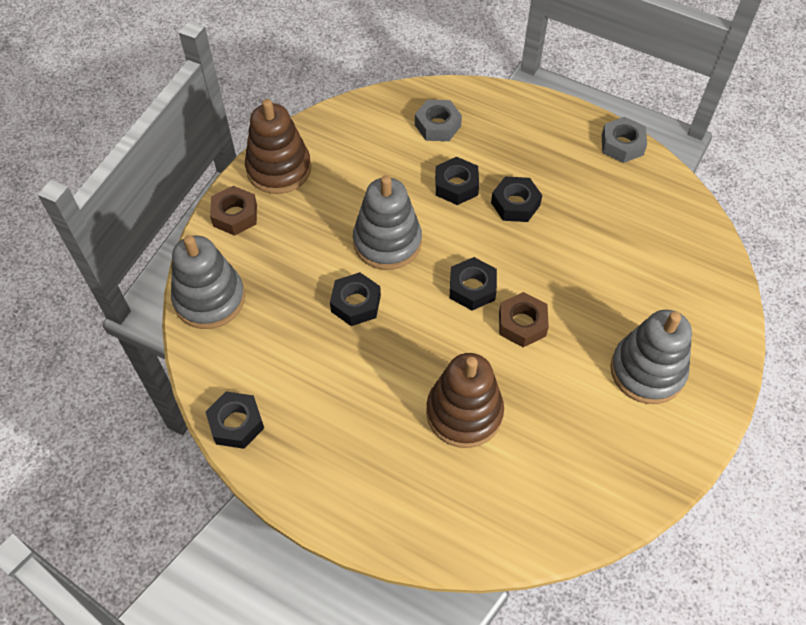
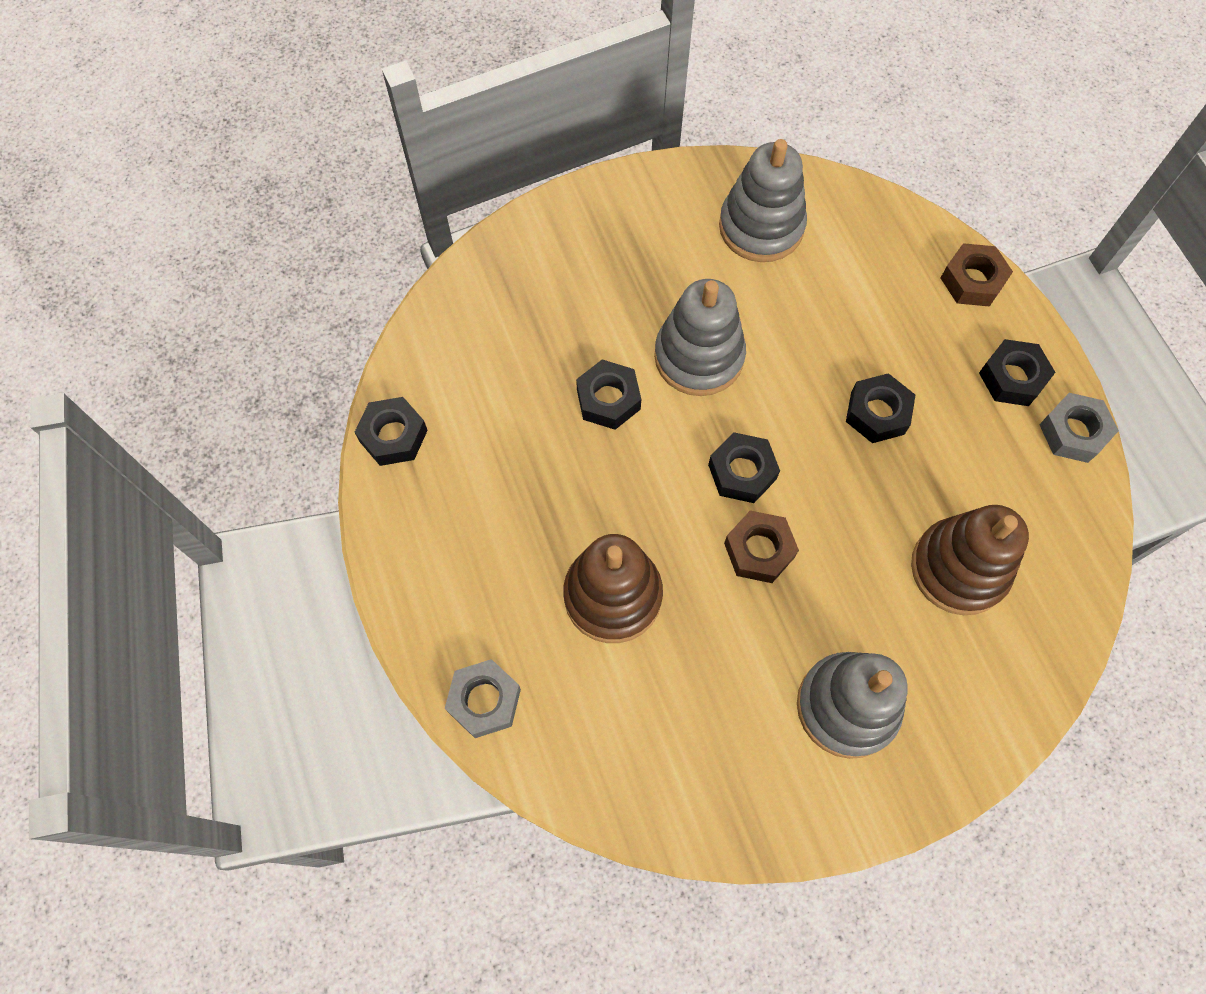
camera: 40 degrees right, 10 degrees up
grey stacking toy [171,235,245,329] -> grey stacking toy moved to [719,139,807,262]
brown nut [210,186,257,236] -> brown nut moved to [941,243,1013,307]
brown stacking toy [245,99,311,194] -> brown stacking toy moved to [911,505,1029,615]
grey nut [415,100,462,141] -> grey nut moved to [445,659,521,738]
black nut [435,157,479,205] -> black nut moved to [979,339,1055,406]

